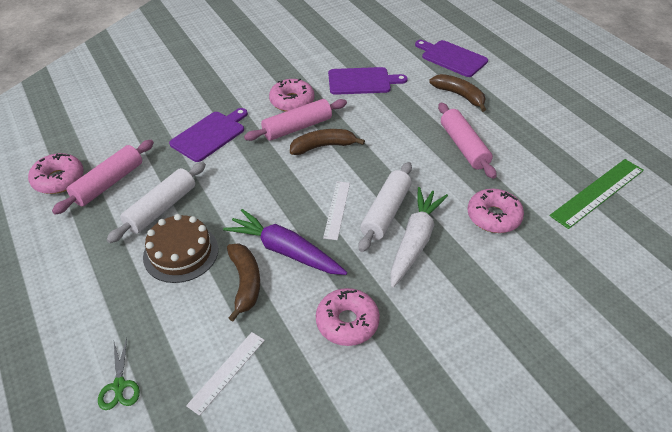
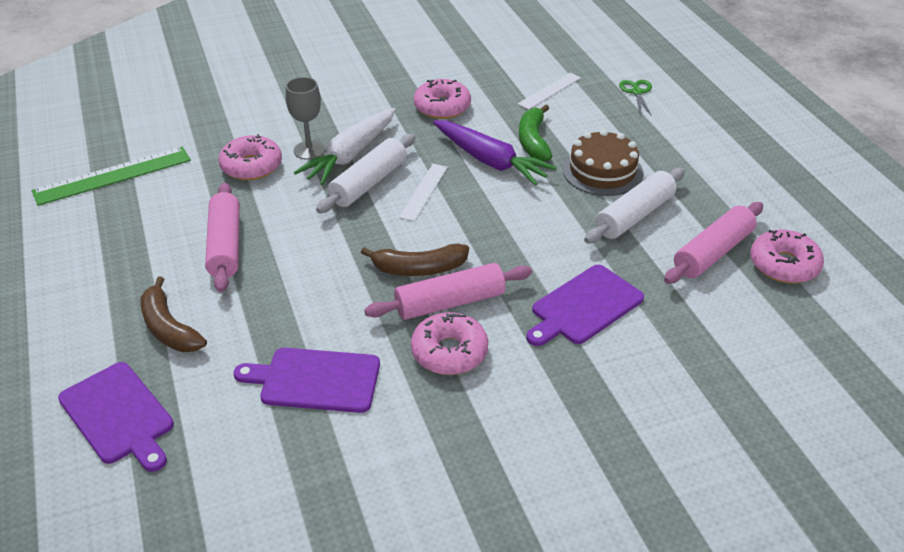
camera: 170 degrees left, 5 degrees down
brown banana [227,243,260,321] -> green banana [519,104,553,162]
none -> grey goblet [285,77,325,160]

